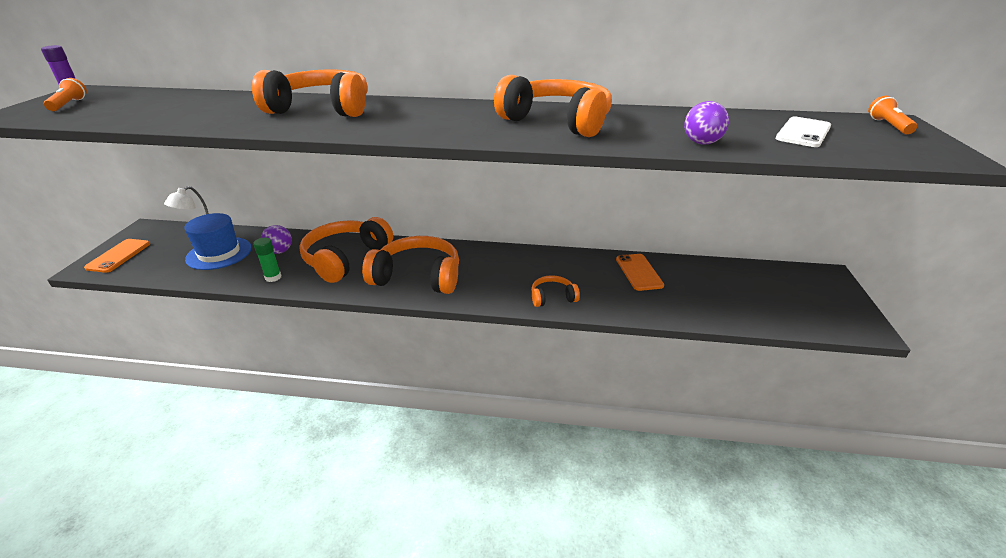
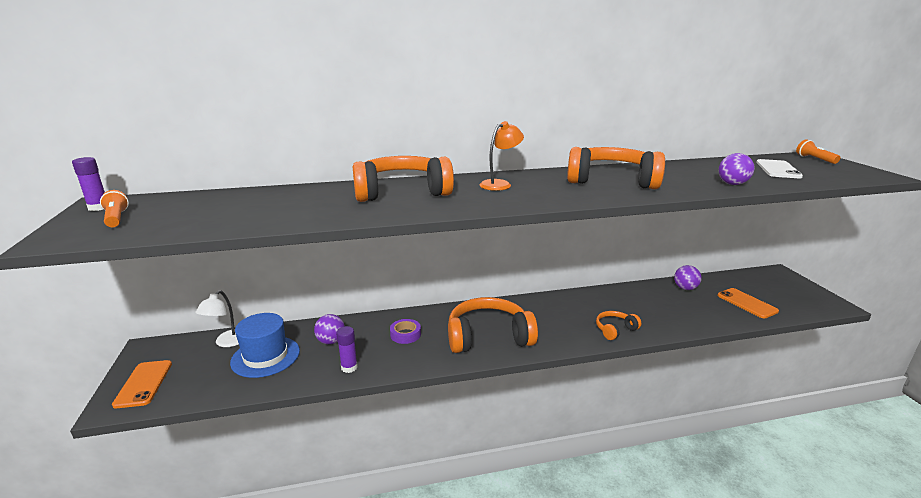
camera: 20 degrees left, 10 degrees down
green glue stick [253,237,281,282] -> purple glue stick [336,326,358,373]
orange headphones [299,217,393,283] -> purple tape [390,319,421,344]
orange phone [616,254,664,291] -> orange phone moved to [717,288,779,319]
none -> orange lamp [479,121,524,191]
none -> purple ball [674,265,702,290]

